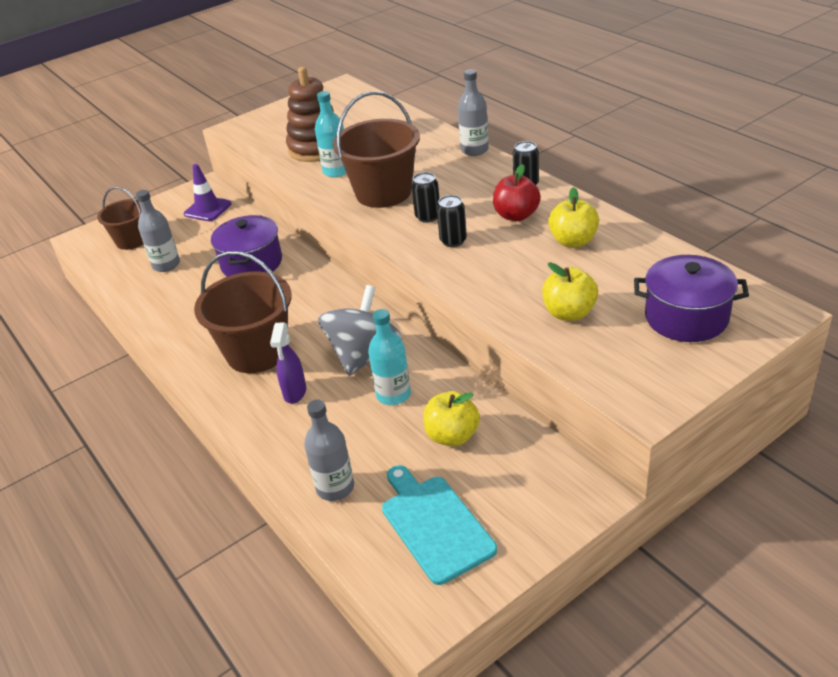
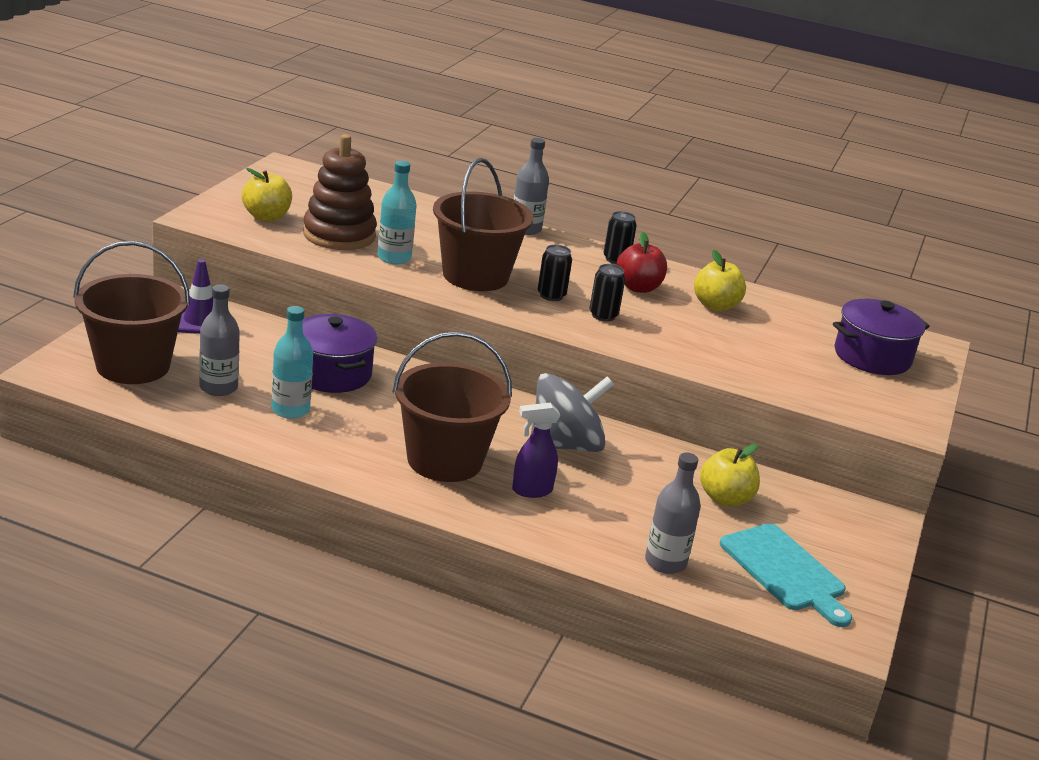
camera: 40 degrees left, 10 degrees down
brown bucket [97,187,143,250] -> brown bucket [73,241,190,384], size x1.63
purple spray bottle [270,322,306,404] -> purple spray bottle turned 105 degrees clockwise [512,403,560,498]
grey spinning top [318,285,402,376] -> grey spinning top turned 75 degrees clockwise [530,373,614,452]
turquoise bottle [368,309,411,405] -> turquoise bottle moved to [271,306,313,419]
turquoise cutting board [382,465,497,585] -> turquoise cutting board turned 150 degrees counterclockwise [720,523,852,627]
yellow apple [542,262,598,321] -> yellow apple moved to [242,168,292,222]

